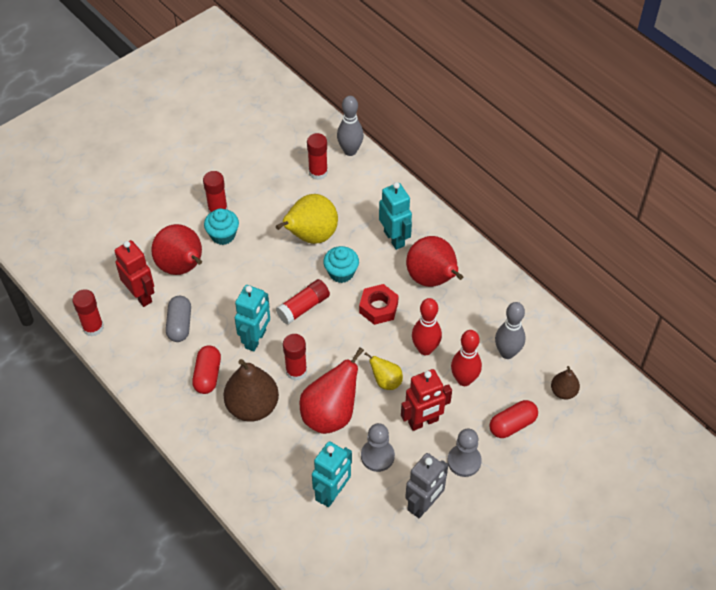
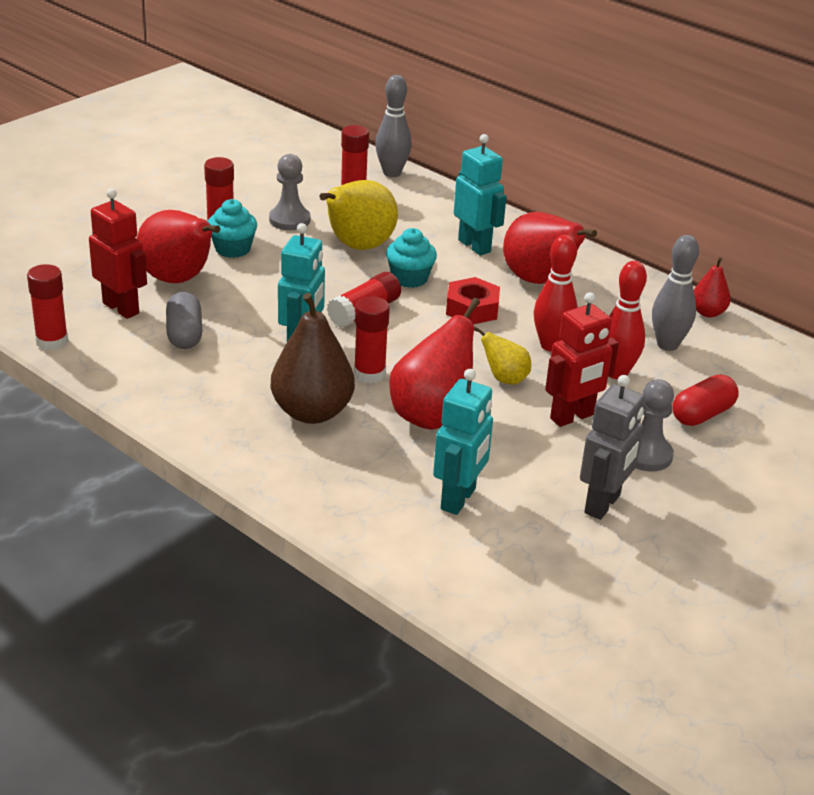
camera: 10 degrees left, 20 degrees down
red capsule [192,345,221,394] -> none
grey pawn [361,423,395,472] -> grey pawn moved to [269,154,311,230]
brown pear [551,366,580,399] -> none
none -> red pear [694,257,731,317]

